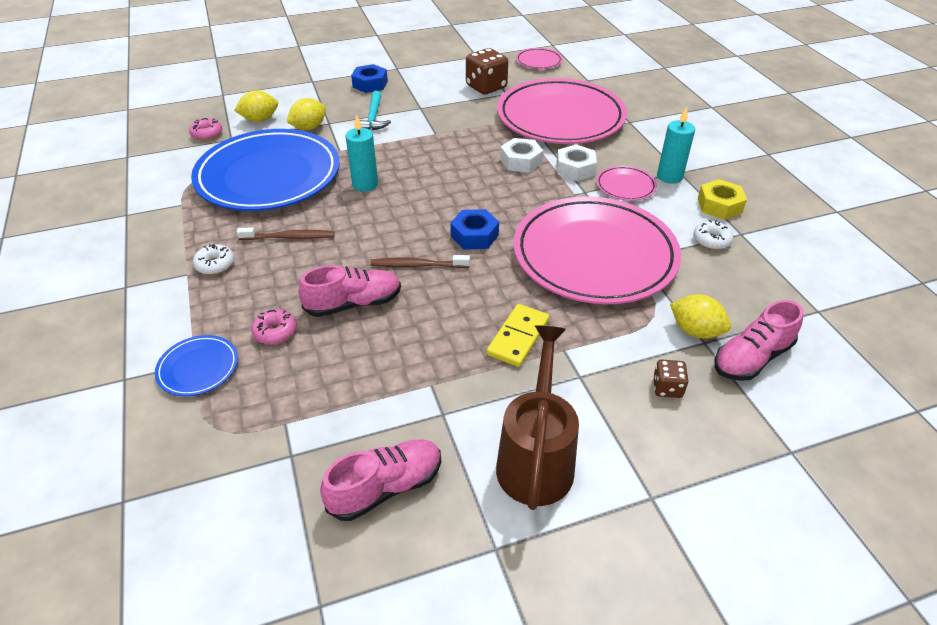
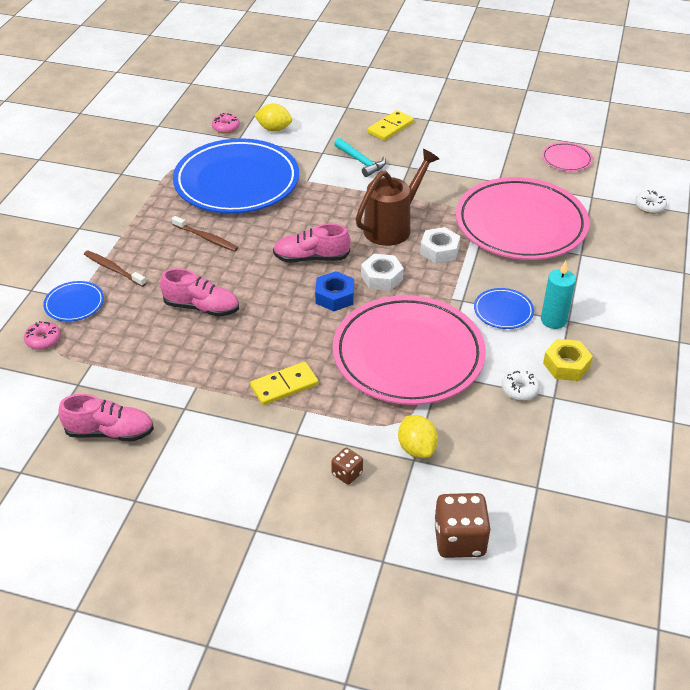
camera: 35 degrees right, 0 degrees up
white donut [193,244,234,275] -> white donut moved to [635,190,667,214]
pink donut [251,309,297,345] -> pink donut moved to [24,321,61,350]
yellow lemon [287,98,326,130] -> none
turquoise candle [346,114,378,192] -> none
blue nut [351,64,388,93] -> yellow domino [367,110,414,141]
turquoise hammer [360,91,391,130] -> turquoise hammer turned 75 degrees counterclockwise [334,138,386,177]
brown toothbrush [370,255,470,268] -> brown toothbrush moved to [84,251,146,287]
brown dice [466,48,508,95] -> brown dice moved to [434,493,491,558]
brown watering can [496,325,579,510] -> brown watering can moved to [356,149,439,246]
white nut [557,145,597,181] -> white nut moved to [361,254,404,291]
pink plate [596,166,657,201] -> blue plate [474,288,534,329]
pink shoe [714,300,803,381] -> pink shoe moved to [273,224,350,262]

